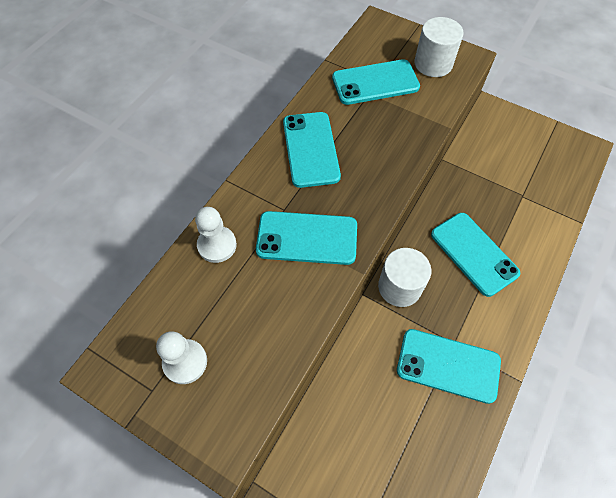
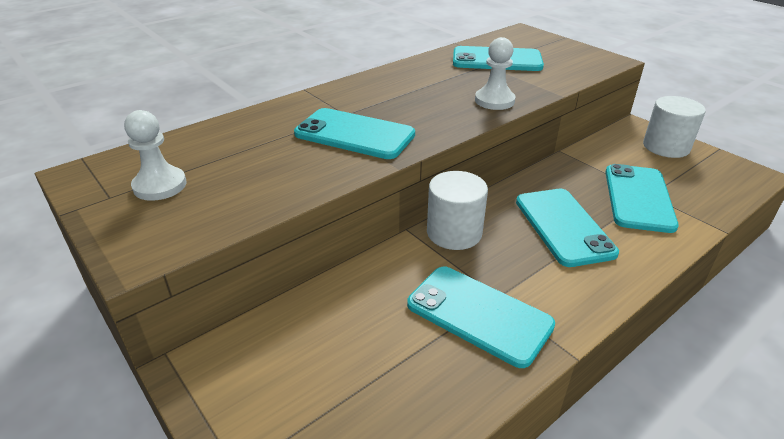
camera: 20 degrees right, 25 degrees down
white pawn [195,207,237,263] -> white pawn moved to [475,37,516,110]
turquoise phone [283,112,341,188] -> turquoise phone moved to [605,164,679,233]
white cylinder [414,17,464,77] -> white cylinder moved to [643,96,706,158]

